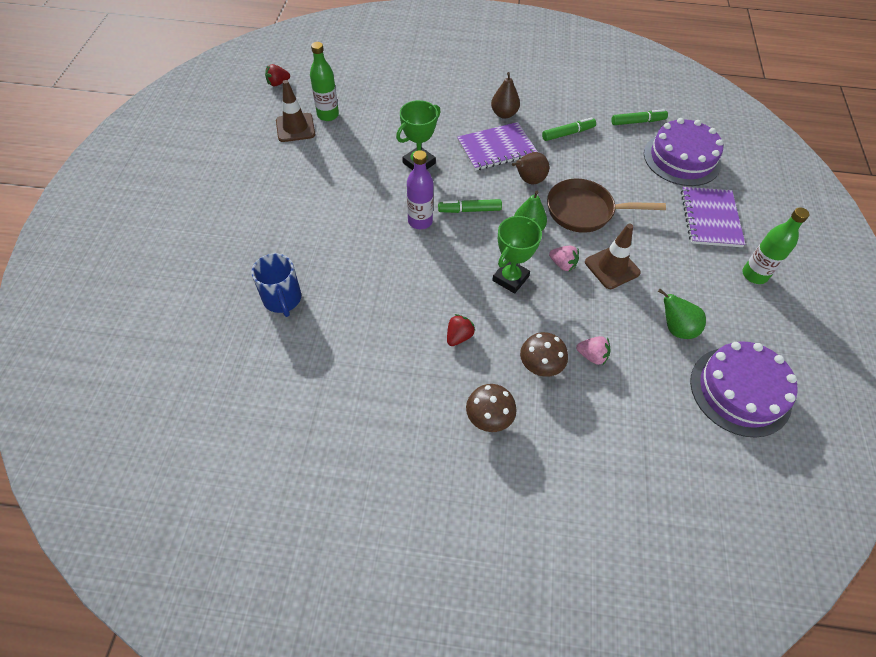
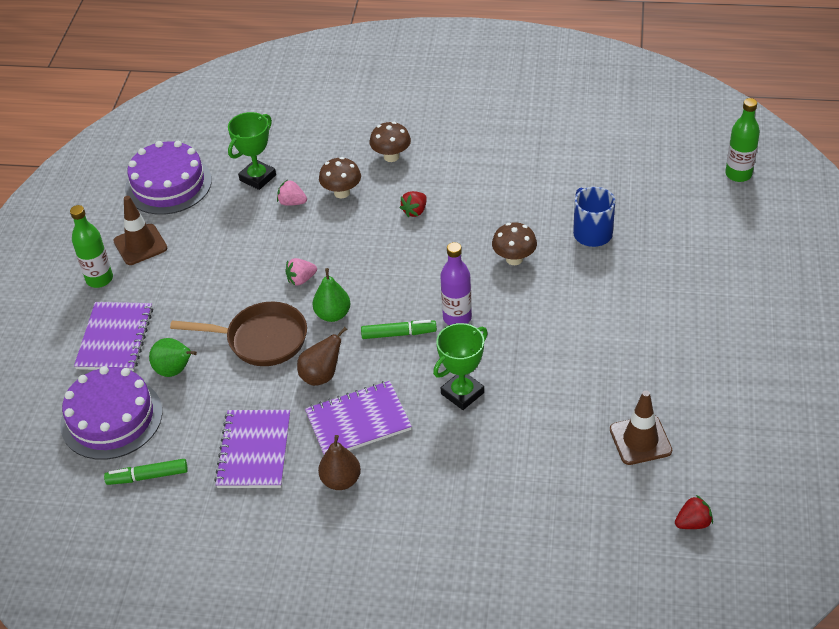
camera: 175 degrees left, 10 degrees down
green bottle [310,42,339,121] -> green bottle moved to [725,98,760,182]
green trophy [492,216,542,294] -> green trophy moved to [228,112,276,190]
green marker [542,117,596,141] -> purple notebook [214,410,290,488]
pink strawberry [549,246,579,271] -> pink strawberry turned 60 degrees counterclockwise [285,258,317,286]
brown traffic cone [585,224,641,289] -> brown traffic cone moved to [113,196,167,265]
green pear [658,289,706,339] -> green pear moved to [149,338,197,377]
none -> brown mushroom [492,222,537,265]

